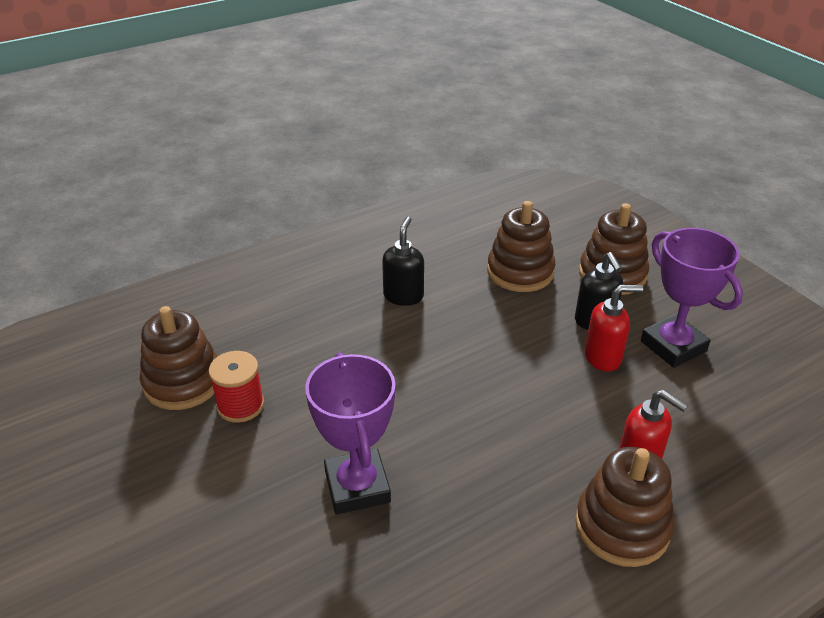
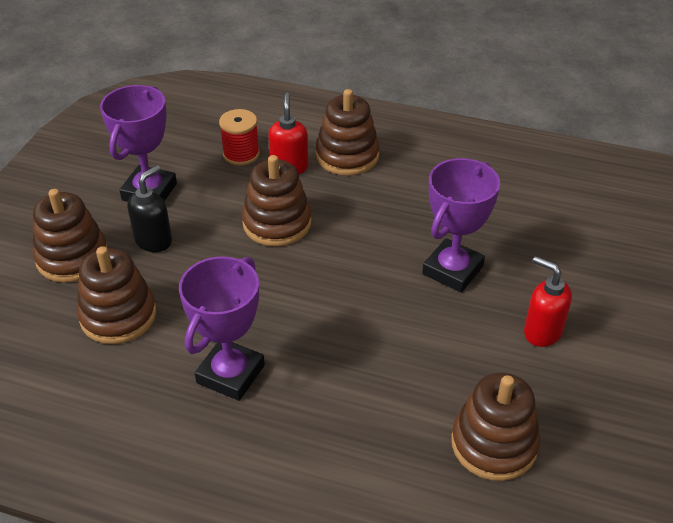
camera: 130 degrees left, 5 degrees up
red spool [209,351,264,423] -> red spool moved to [219,109,260,165]
black soap dispenser [382,216,424,306] -> purple trophy [179,256,265,401]
red soap dispenser [585,285,643,371] -> red soap dispenser moved to [524,256,572,347]
none -> brown stacking toy [242,155,311,247]

